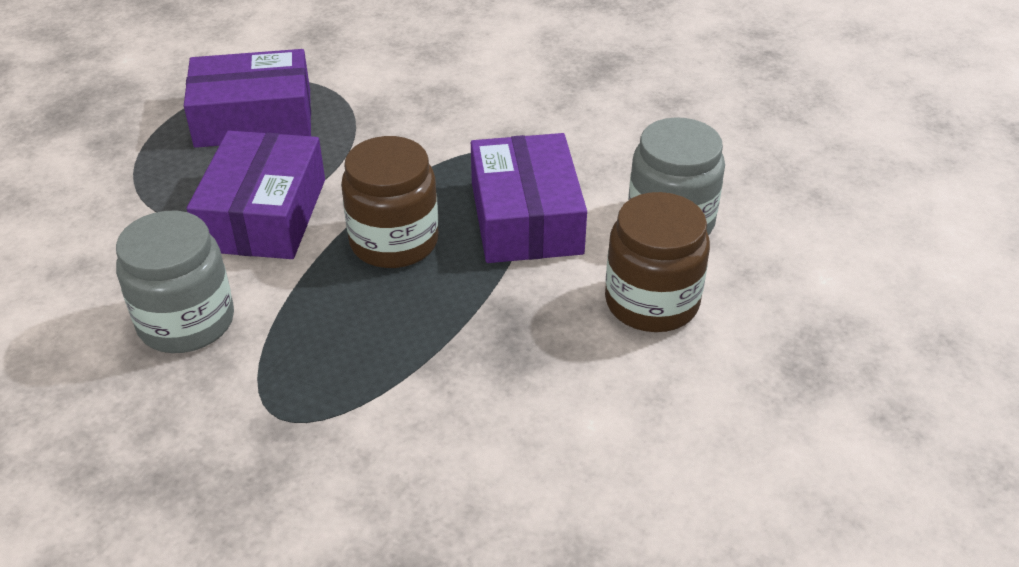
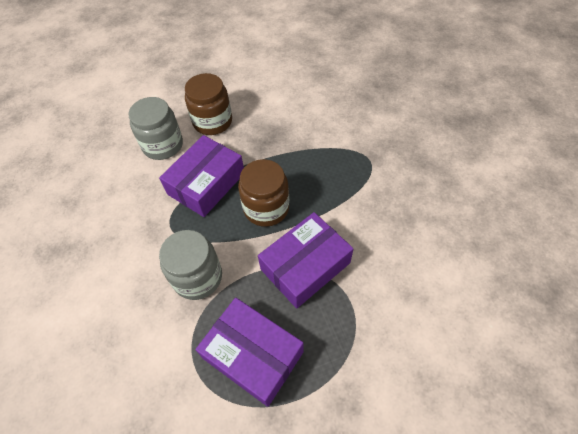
camera: 135 degrees left, 15 degrees up
grey jar [116,211,234,353] -> grey jar moved to [159,230,222,300]

